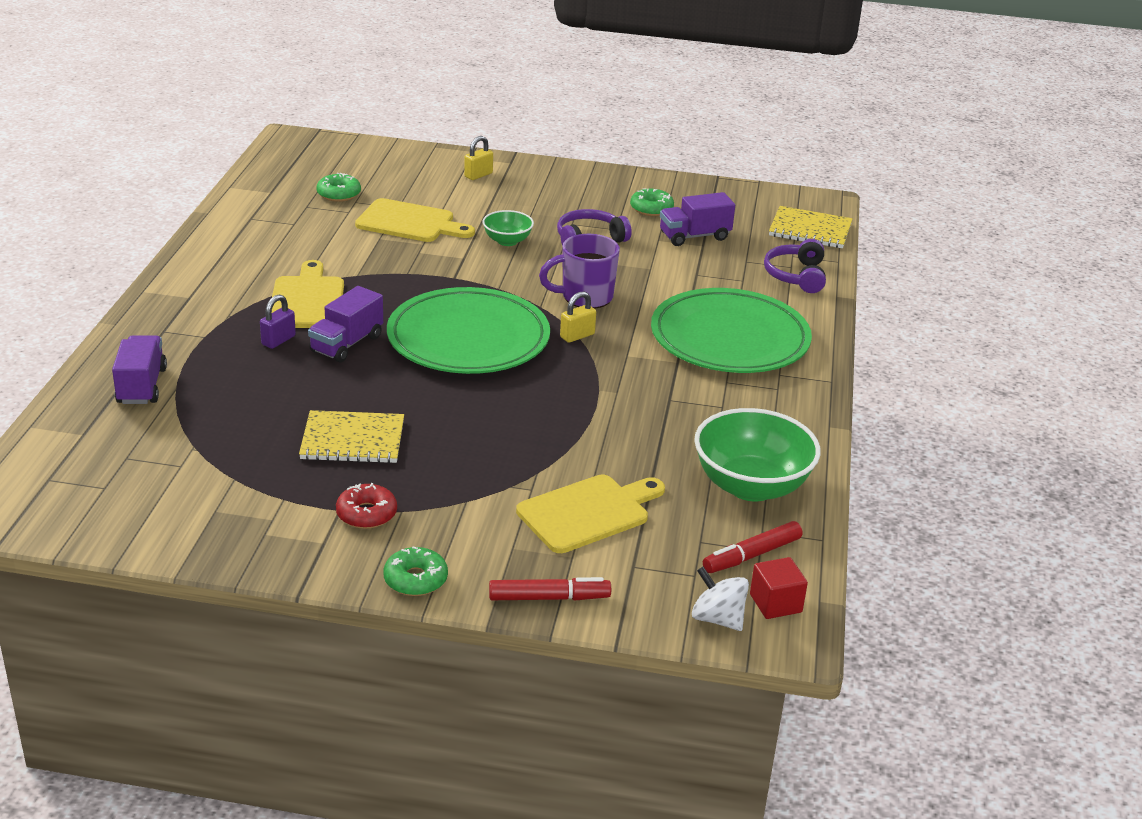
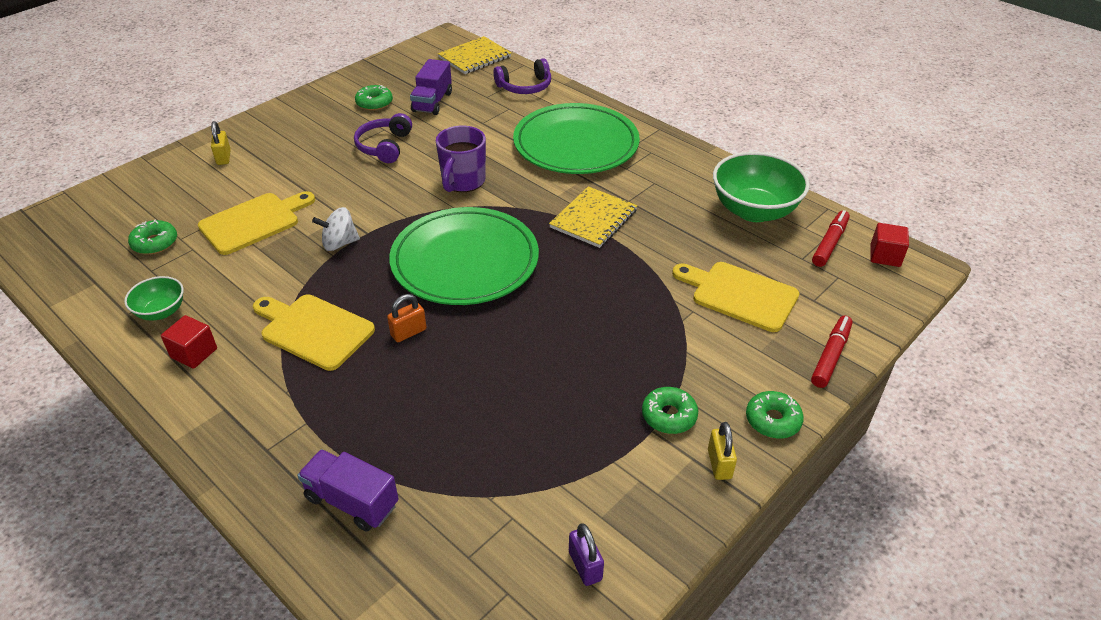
camera: 55 degrees left, 10 degrees up
purple padlock [260,295,296,349] -> purple padlock moved to [569,523,604,586]
yellow notebook [299,410,404,463] -> yellow notebook moved to [549,186,638,248]
purple truck [308,286,383,362] -> orange padlock [387,294,427,342]
red donut [336,483,397,529] -> green donut [642,387,698,434]
green bowl [482,210,534,246] -> green bowl moved to [124,276,184,320]
yellow cutting board [516,474,665,553] -> yellow cutting board turned 60 degrees counterclockwise [672,262,799,332]
yellow padlock [560,291,596,343] -> yellow padlock moved to [708,422,737,480]
white spinning top [692,566,749,631] -> white spinning top moved to [312,207,360,251]
red marker [703,521,803,573] -> red marker turned 150 degrees counterclockwise [812,210,850,267]
purple headphones [764,239,826,293] -> purple headphones turned 60 degrees counterclockwise [493,58,551,94]
none -> red cube [161,315,217,369]

